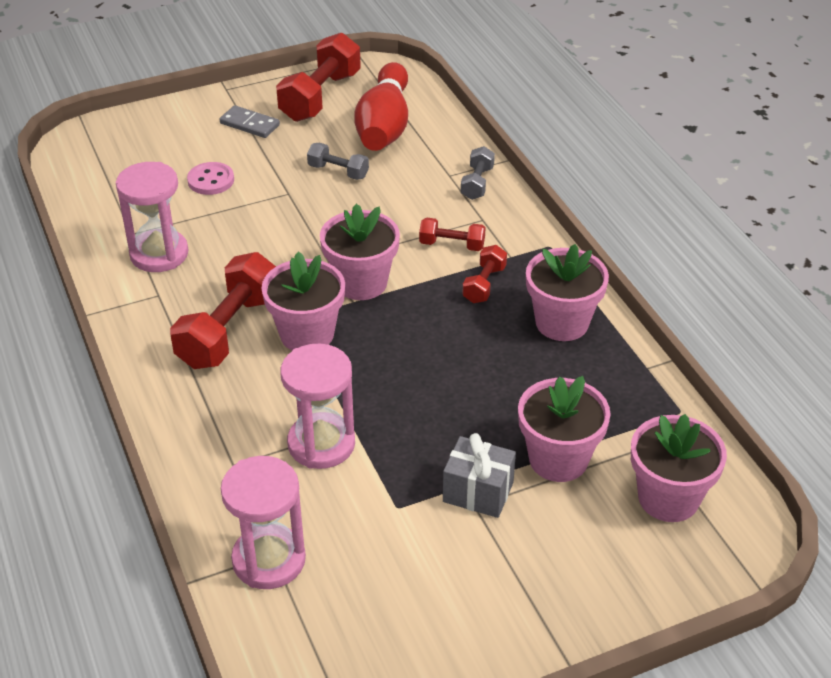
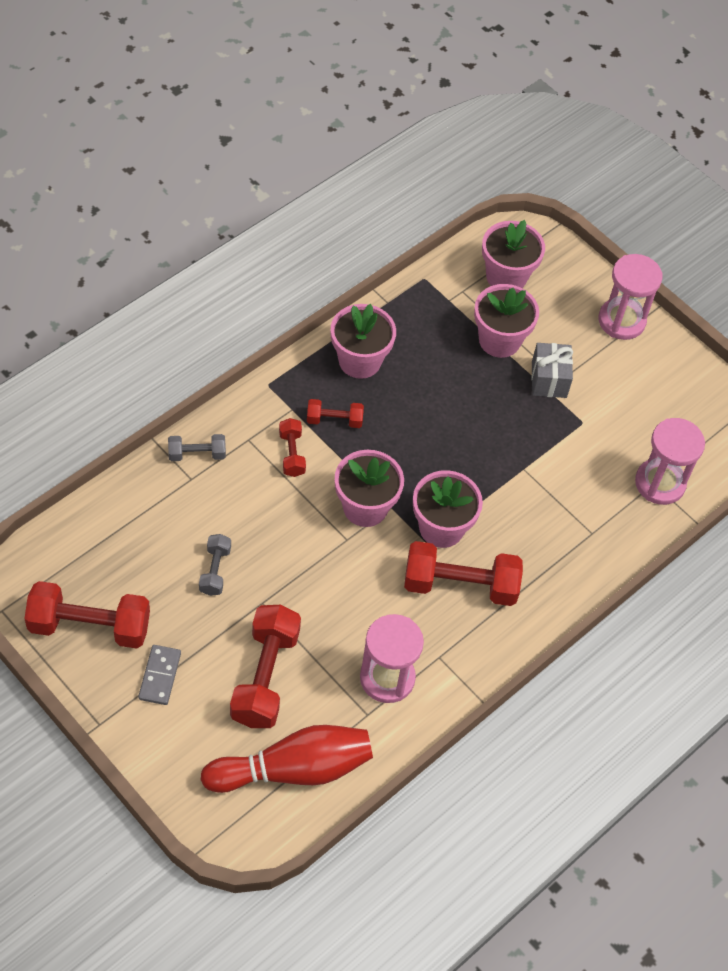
camera: 115 degrees left, 15 degrees up
pink button [187,162,234,195] -> red dumbbell [230,605,301,728]
pink hourglass [281,344,355,469] -> pink hourglass moved to [598,254,663,340]
red bowling pin [355,62,408,151] -> red bowling pin moved to [201,725,373,793]

